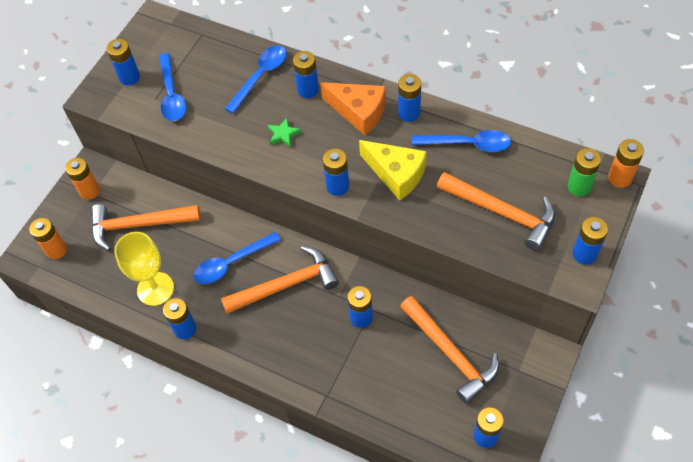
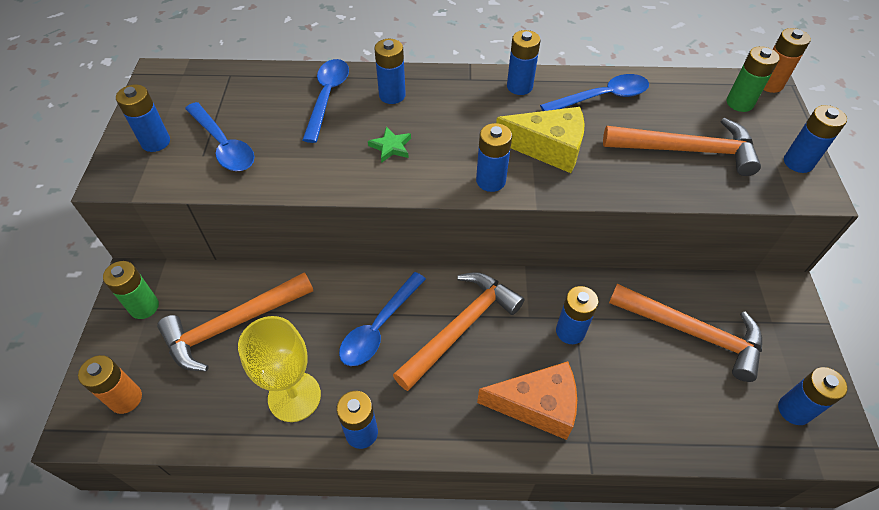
camera: 30 degrees left, 5 degrees down
orange battery [65,158,100,200] -> green battery [103,261,159,319]
orange cheese [320,82,386,135] -> orange cheese moved to [477,361,577,440]

